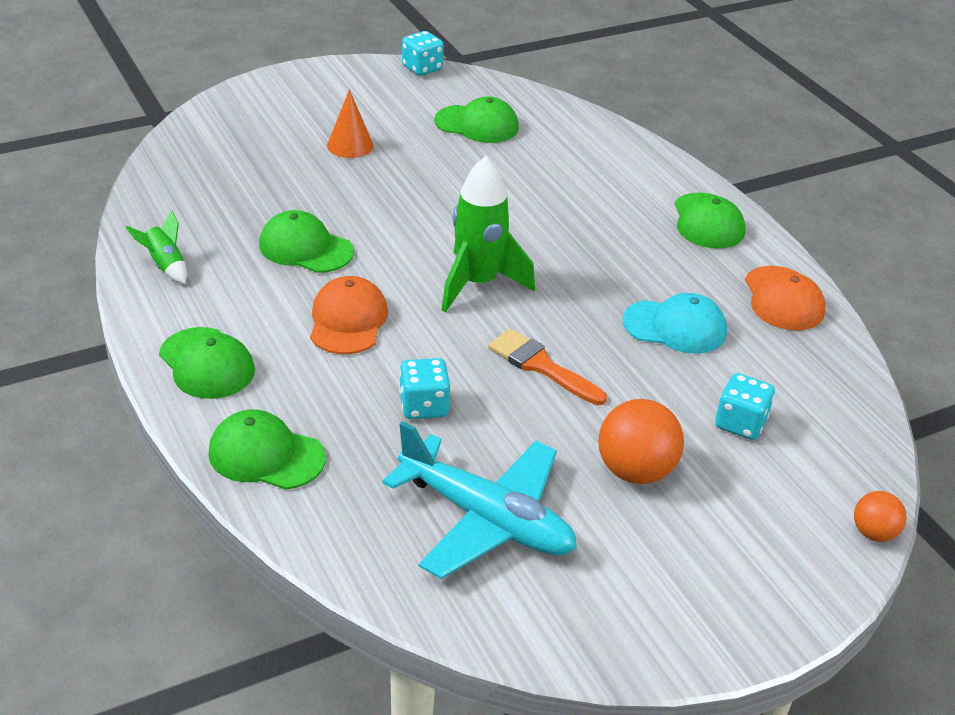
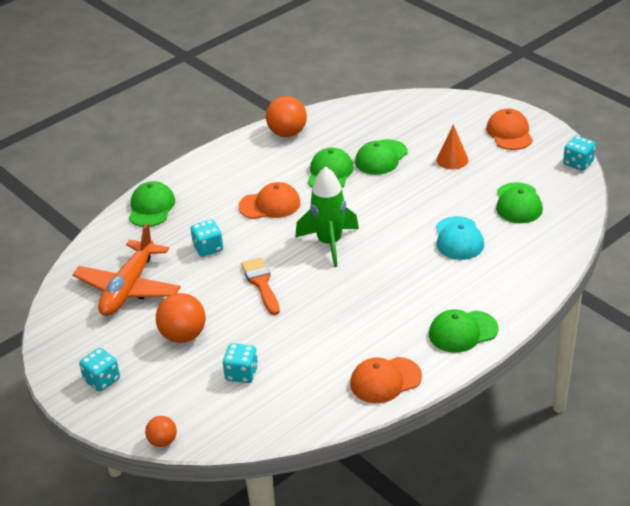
camera: 80 degrees right, 0 degrees up
green rocket [125,210,187,284] -> orange ball [266,96,307,137]
green cap [159,327,255,399] -> green cap moved to [355,139,408,175]
turquoise plane [382,421,577,579] -> orange plane [73,223,181,316]
orange brush [488,329,607,405] -> orange brush turned 45 degrees counterclockwise [241,257,280,315]
turquoise cap [623,293,727,354] -> turquoise cap moved to [436,216,484,260]
none -> turquoise dice [79,348,120,392]
none -> orange cap [486,109,533,150]

